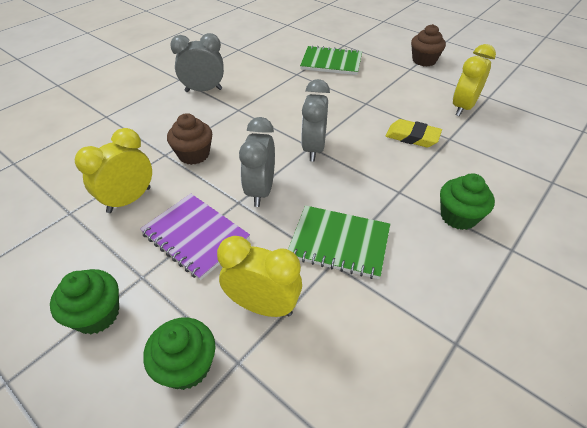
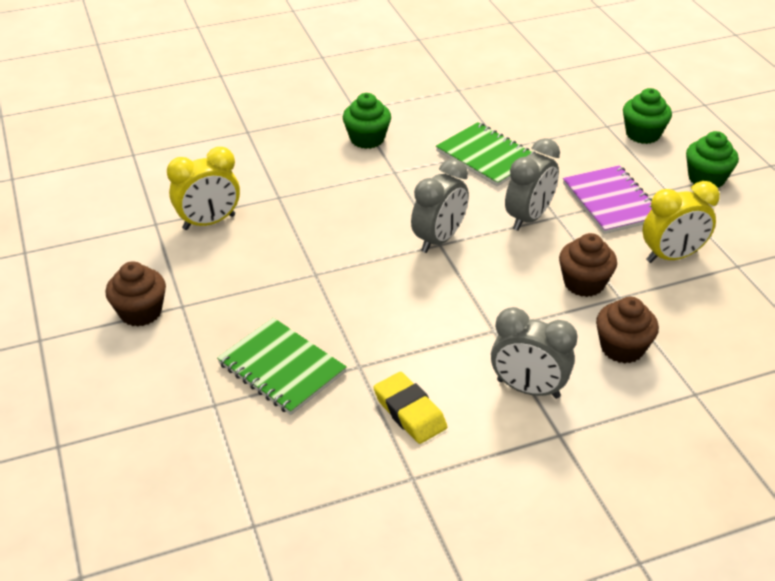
camera: 150 degrees left, 5 degrees down
yellow clock [217,236,302,317] -> none
yellow eraser [386,119,442,147] -> yellow eraser moved to [373,372,447,444]
none -> brown cupcake [596,297,659,364]

